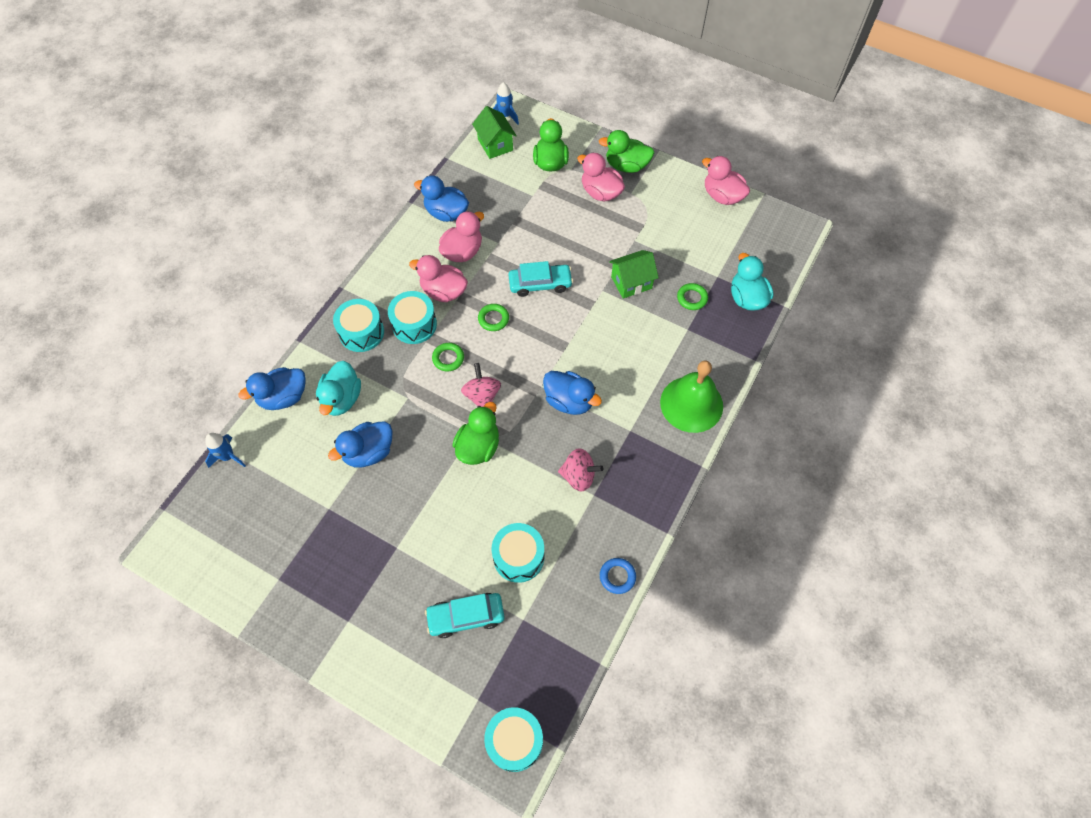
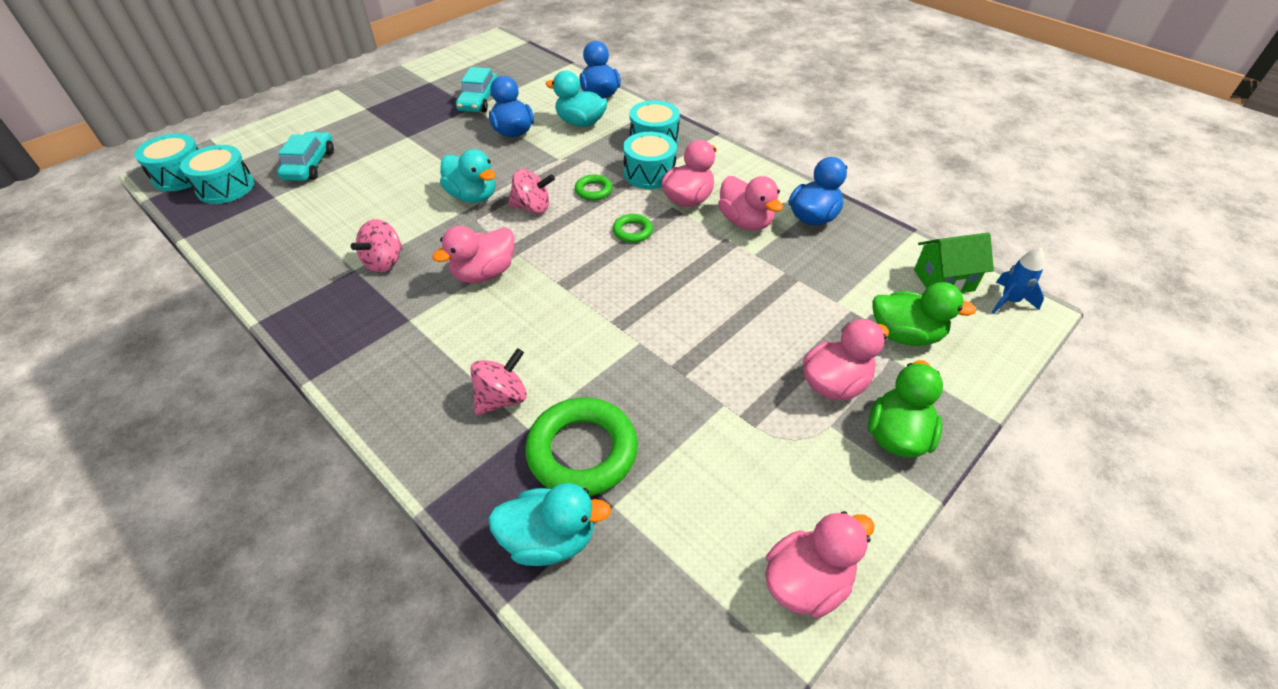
camera: 105 degrees right, 15 degrees down
blue rocket [205,433,246,468] -> none
green duck [452,402,499,465] -> turquoise duck [440,149,495,203]
turquoise drum [492,523,544,583] -> turquoise drum moved to [180,145,254,204]
turquoise car [508,261,573,297] -> turquoise car moved to [456,67,497,112]
blue duck [543,371,602,415] -> pink duck [432,226,515,283]
blue ring [600,558,636,594] -> none
green house [609,250,659,299] -> none
green bell [660,360,723,433] -> none
green ring [677,283,708,310] -> green ring [525,397,638,496], size x2.05
none -> pink spinning top [470,348,527,415]

